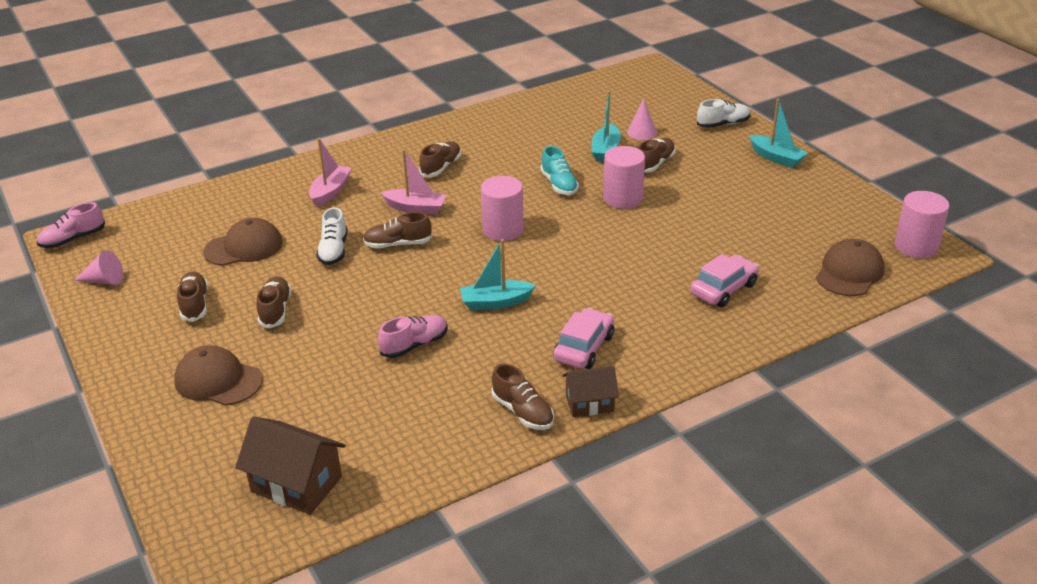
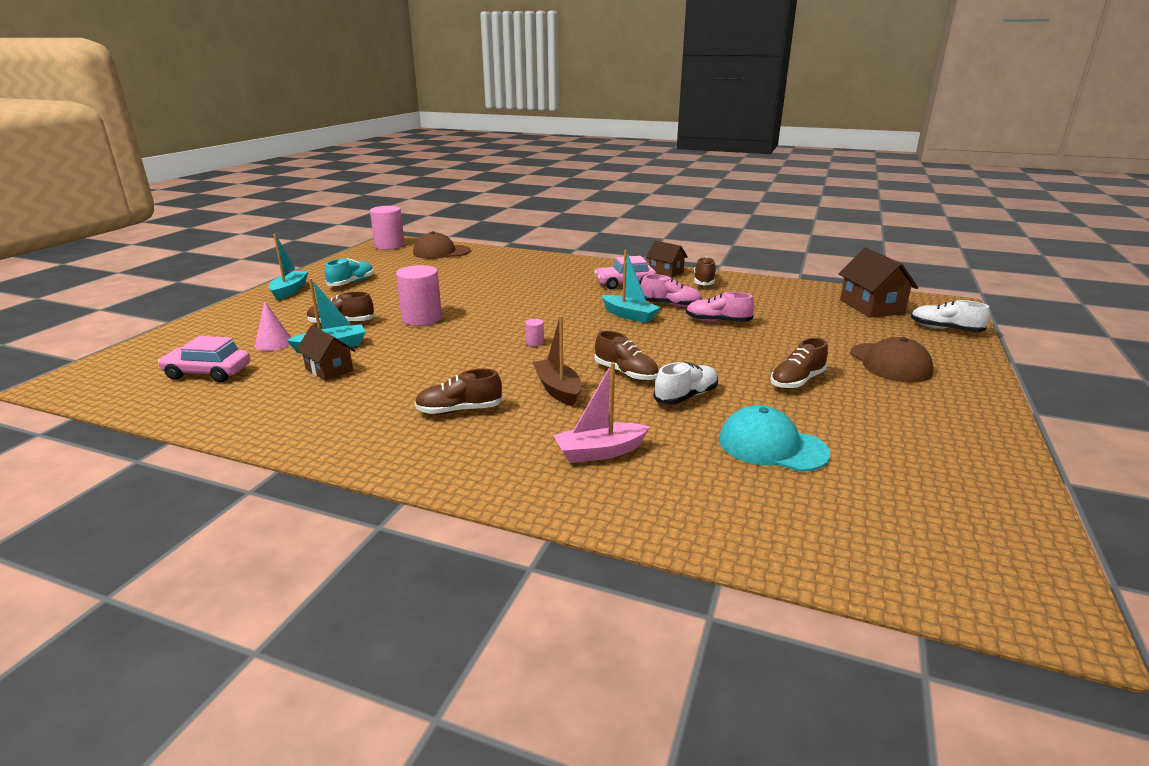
camera: 130 degrees left, 10 degrees down
pink shoe [37,202,105,248] -> pink shoe moved to [641,274,702,307]
pink cone [74,250,123,285] -> none
brown shoe [177,271,208,322] -> none
brown cap [203,218,283,266] -> turquoise cap [719,405,830,472]
pink boat [381,149,447,215] -> brown boat [532,315,581,406]
pink cylinder [481,176,524,241] -> pink cylinder [525,319,544,346], size x0.42
turquoise shoe [541,146,579,195] -> turquoise shoe moved to [325,258,374,286]
pink car [690,254,759,307] -> pink car moved to [158,336,250,383]
white shoe [697,99,751,128] -> white shoe moved to [911,300,990,332]
none -> brown house [296,325,355,381]

